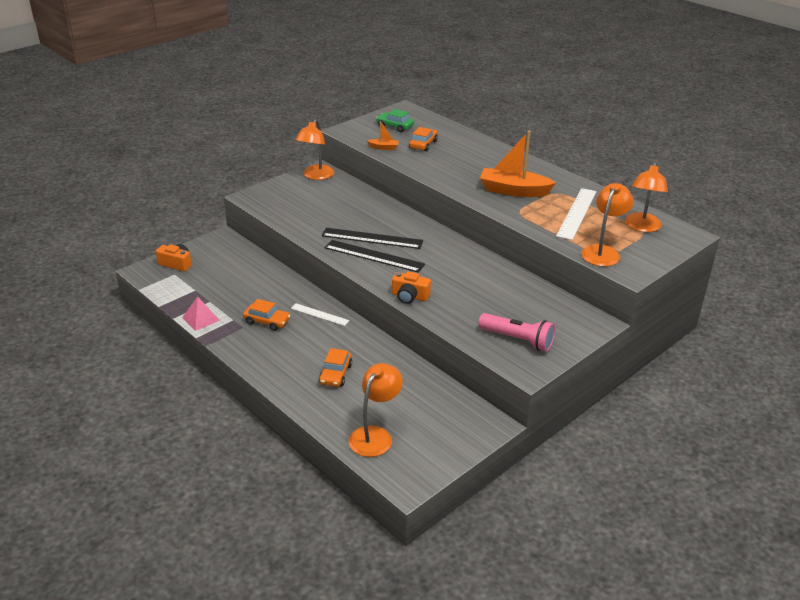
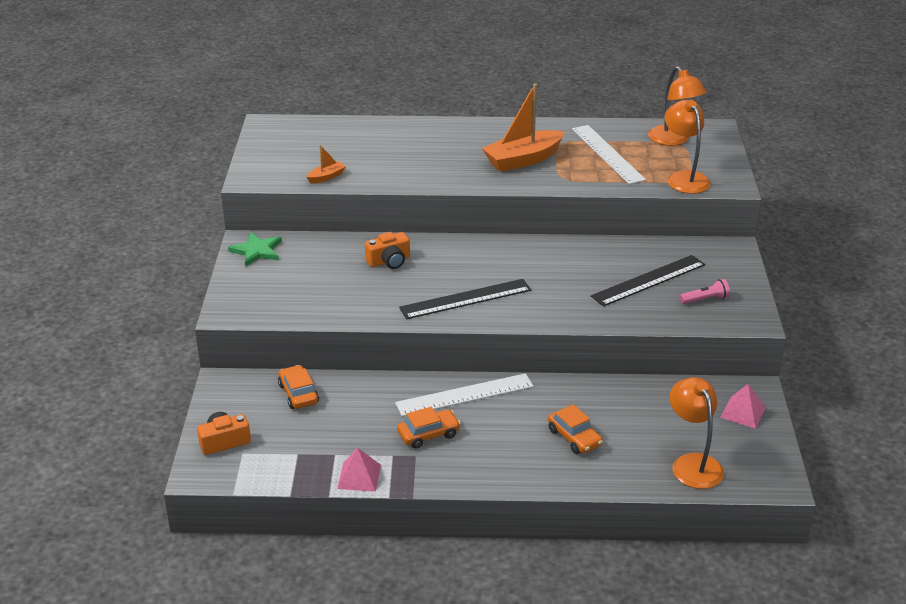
camera: 45 degrees left, 0 degrees up
white ruler [291,303,350,326] -> white ruler [395,373,534,416], size x1.70
orange lamp [295,119,334,180] -> green star [228,232,282,267]
black ruler [322,228,423,249] -> black ruler moved to [591,255,705,306]
green car [376,109,414,132] -> none
orange camera [392,271,431,304] -> orange camera moved to [365,232,410,269]
orange car [409,127,438,151] -> orange car moved to [278,365,319,409]
pink flashlight [478,313,555,352] -> pink flashlight [680,279,730,304], size x0.57
none -> pink pyramid [720,384,766,429]

